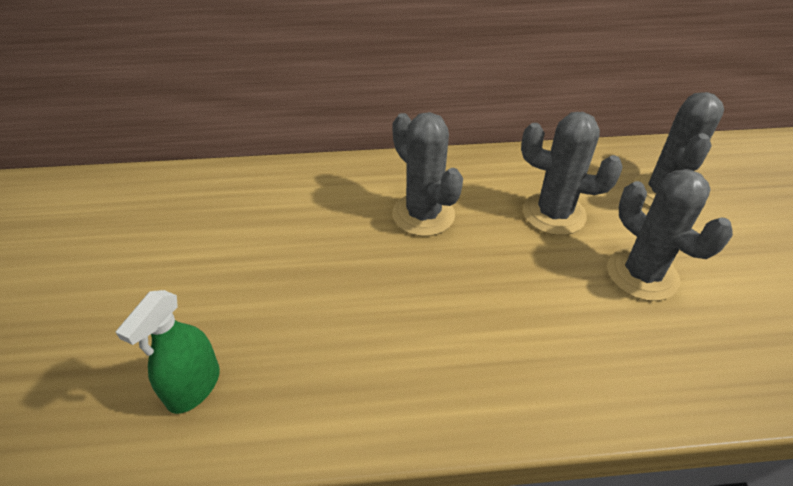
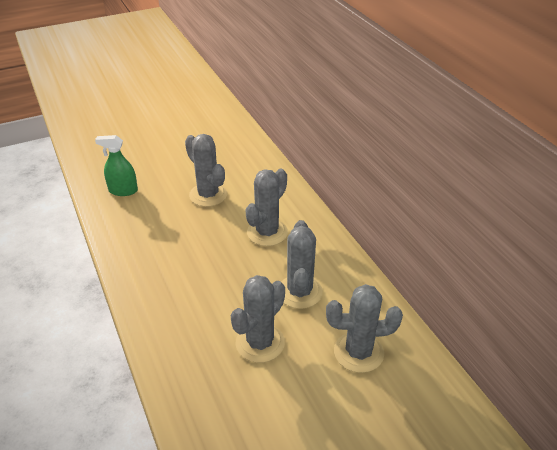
camera: 70 degrees right, 5 degrees down
none -> grey cactus [185,134,227,207]

